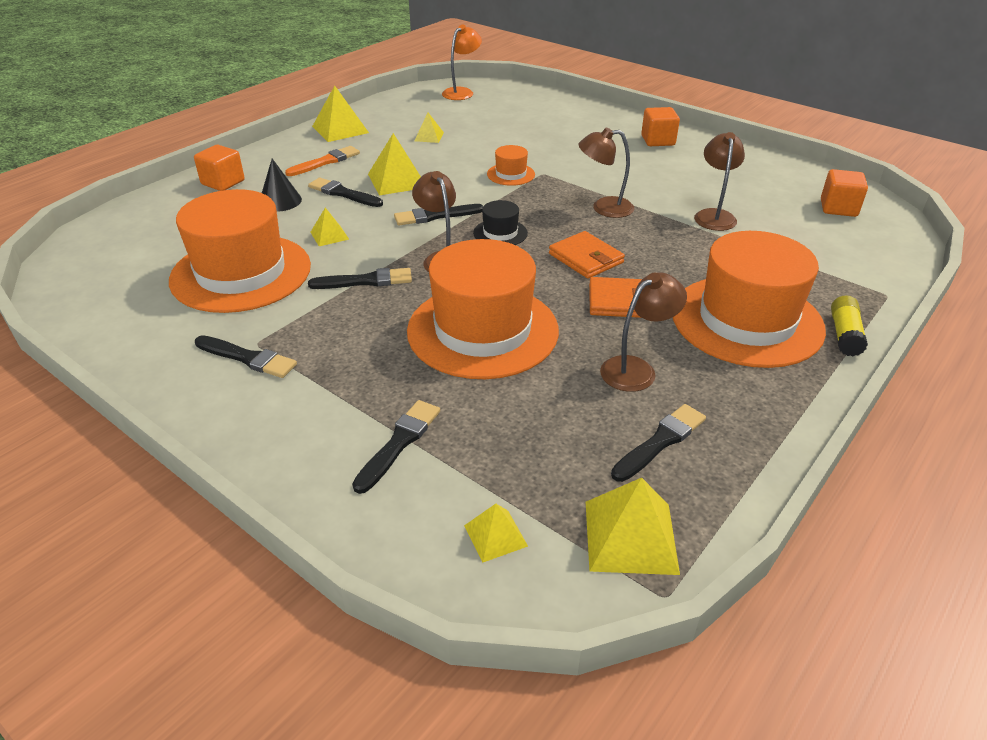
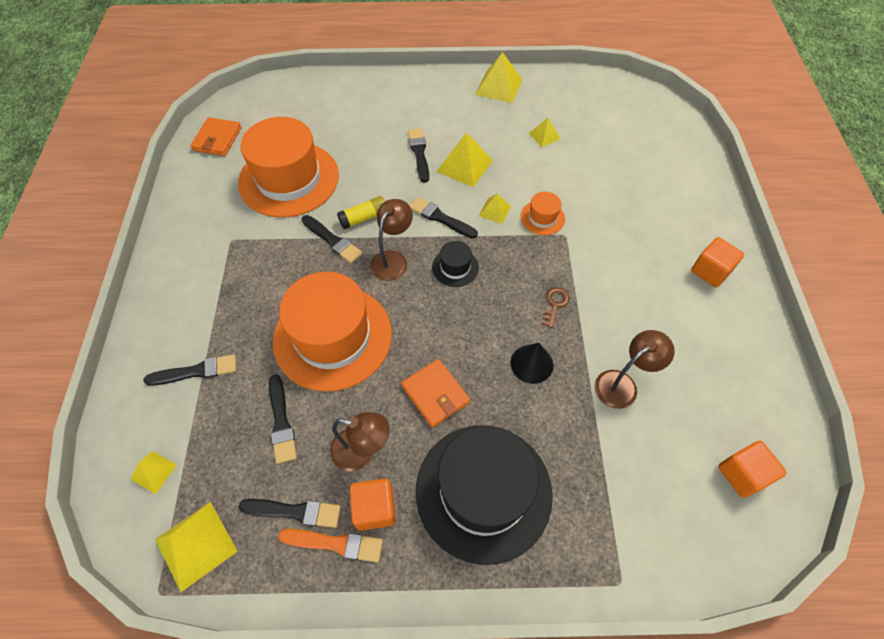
camera: 50 degrees right, 20 degrees up
orange cube [194,145,245,191] -> orange cube moved to [350,479,396,531]
black brush [195,335,297,378] -> black brush moved to [269,375,297,464]
black cone [262,159,302,212] -> black cone moved to [510,342,553,384]
orange brush [285,146,360,176] -> orange brush moved to [278,529,383,563]
yellow pyramid [310,208,349,246] -> yellow pyramid moved to [479,194,511,224]
orange lamp [442,25,482,100] -> none
orange wallet [549,231,625,279] -> orange wallet moved to [190,117,242,156]
brown lamp [578,128,634,218] -> brown key [542,287,570,328]
orange hat [673,231,826,368] -> black hat [416,425,553,565]
yellow glue stick [831,295,868,356] -> yellow glue stick moved to [337,196,385,229]

